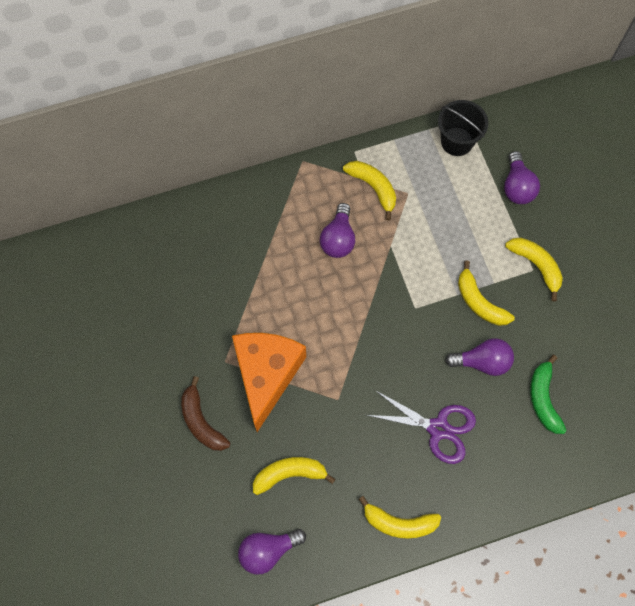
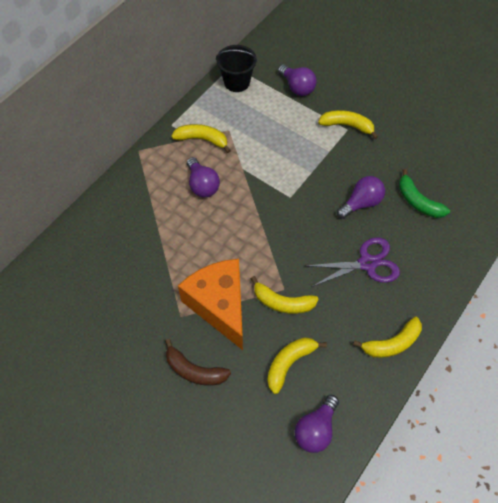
camera: 35 degrees left, 10 degrees down
yellow banana [458,261,515,326] -> yellow banana moved to [250,276,318,314]

